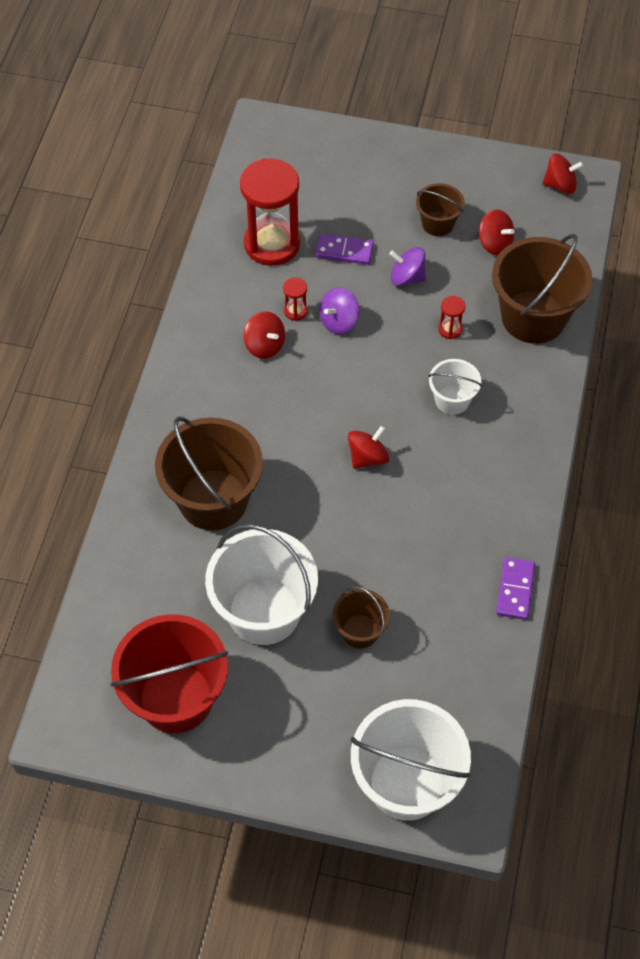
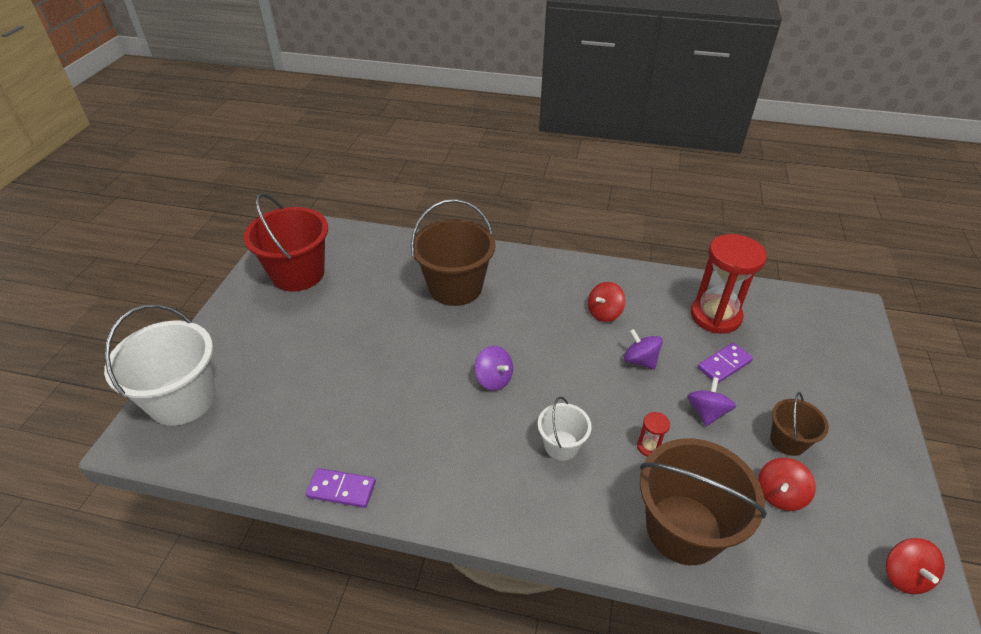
camera: 90 degrees right, 15 degrees down
white bucket [205,524,318,645] -> none
red hourglass [283,277,308,321] -> none
purple domino [315,233,374,265] -> purple domino turned 45 degrees clockwise [697,343,753,383]
brown bucket [333,586,390,649] -> none
red spinning top [348,426,389,469] -> purple spinning top [475,346,513,391]

